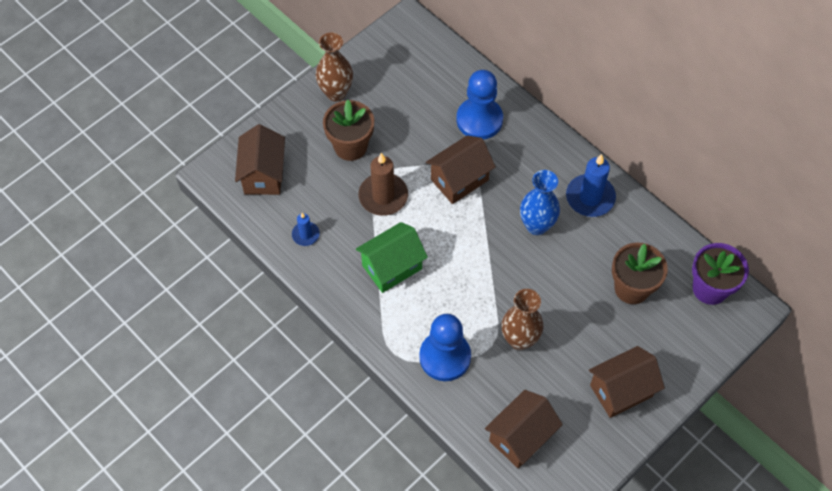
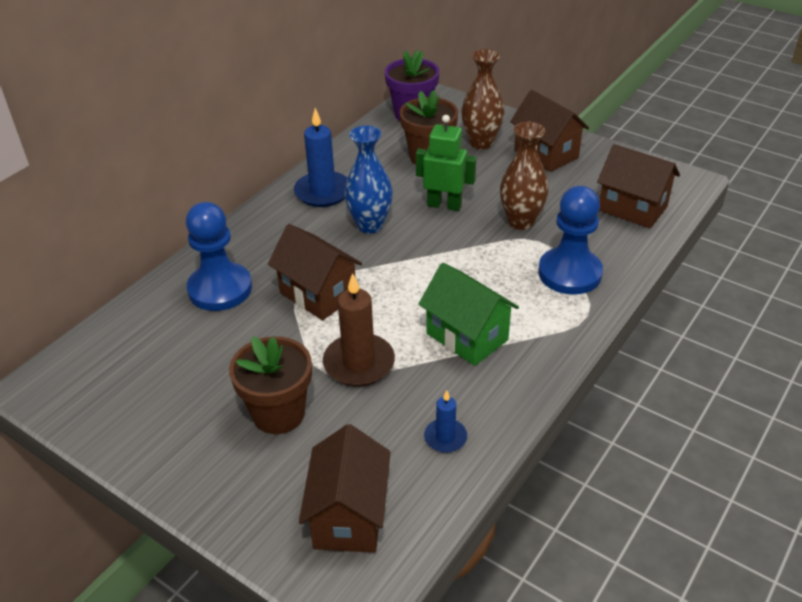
camera: 100 degrees left, 20 degrees down
brown house [235,124,285,195] -> brown house turned 75 degrees counterclockwise [299,424,391,553]
brown vase [316,33,353,102] -> brown vase moved to [461,49,505,149]
none -> green robot [416,115,476,211]

